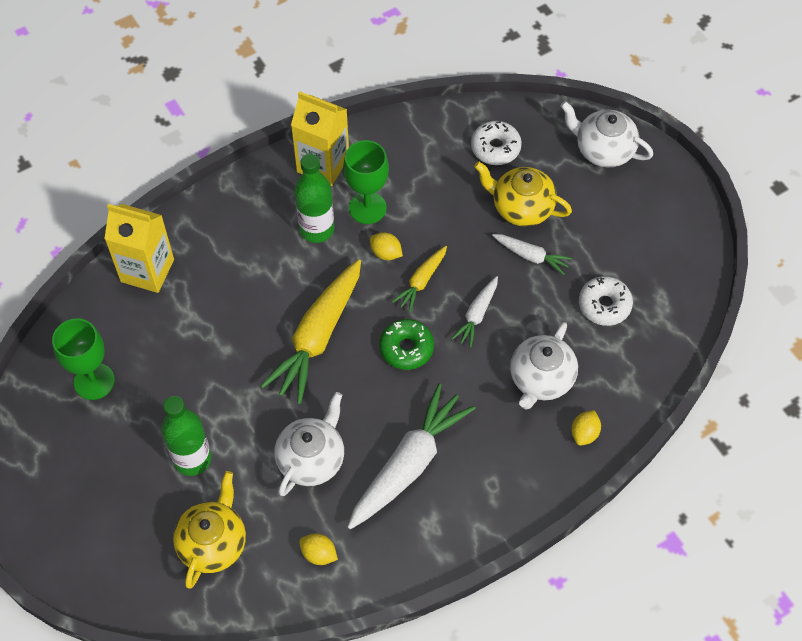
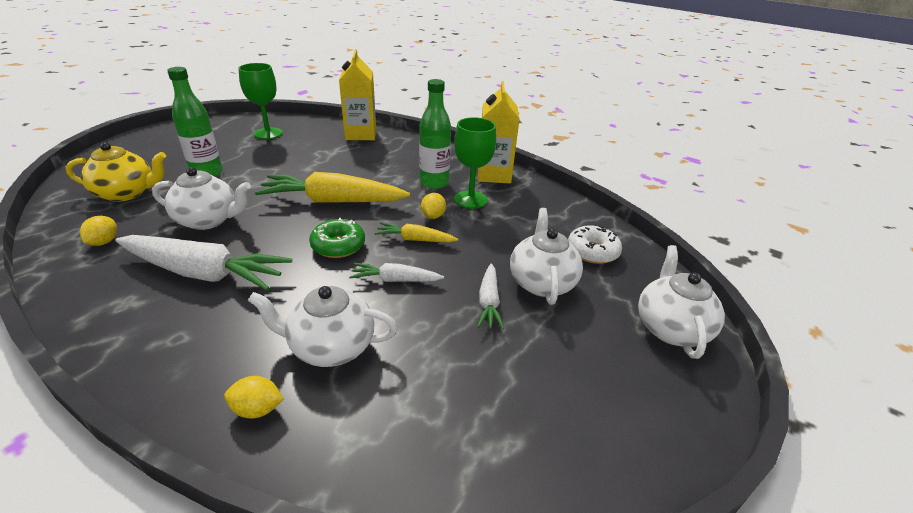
camera: 65 degrees right, 25 degrees down
yellow teapot [474,161,572,226] -> white teapot [510,208,583,305]
white donut [579,276,633,326] -> none

